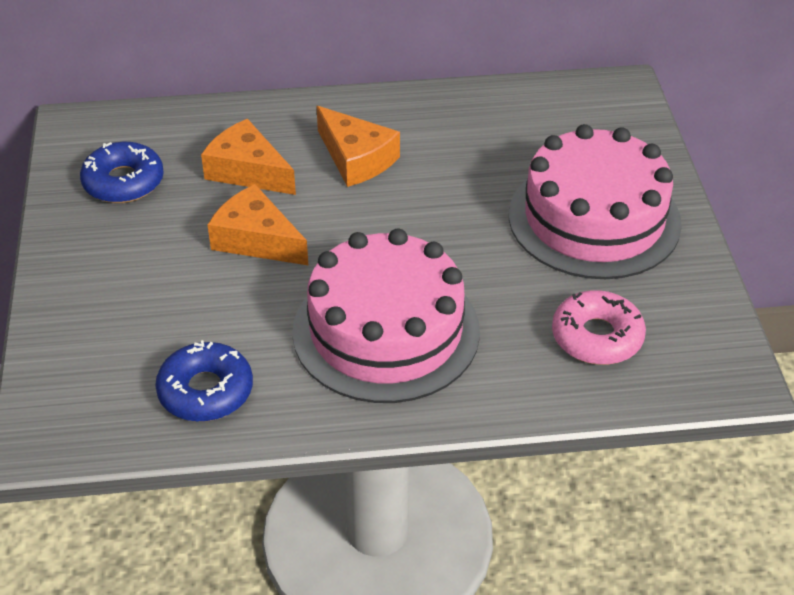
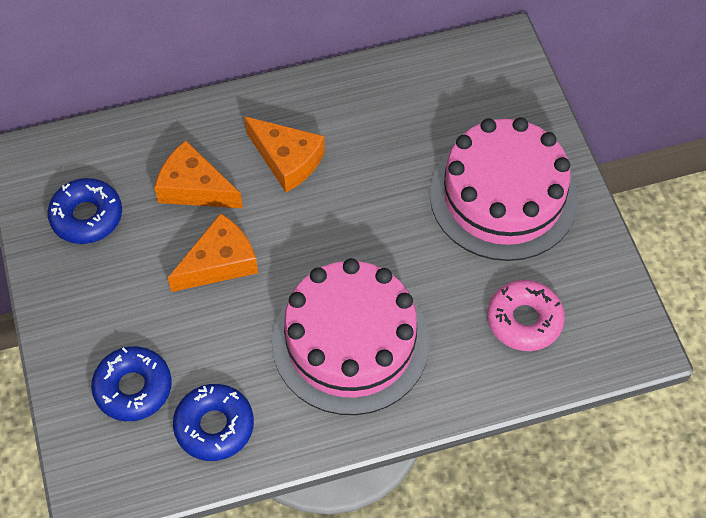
camera: 10 degrees left, 15 degrees up
orange cheese [208,184,309,266] -> orange cheese turned 120 degrees clockwise [168,213,258,292]
none -> blue donut [91,346,172,421]

